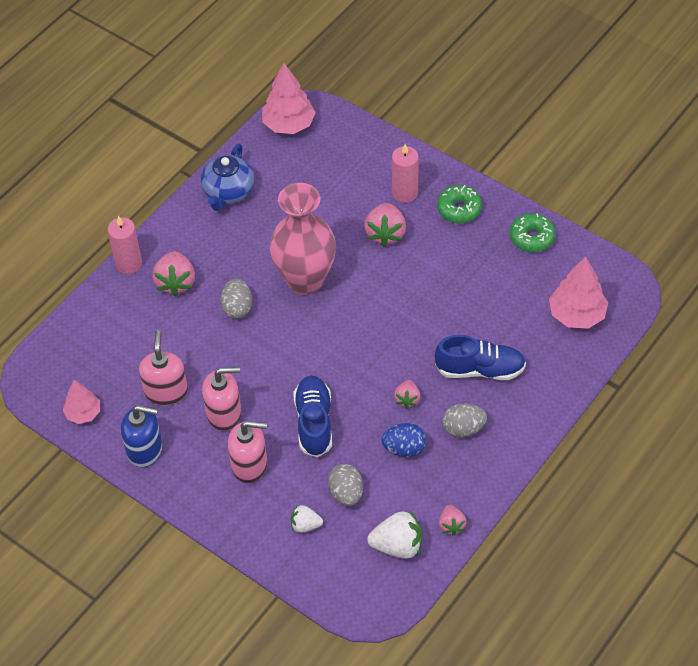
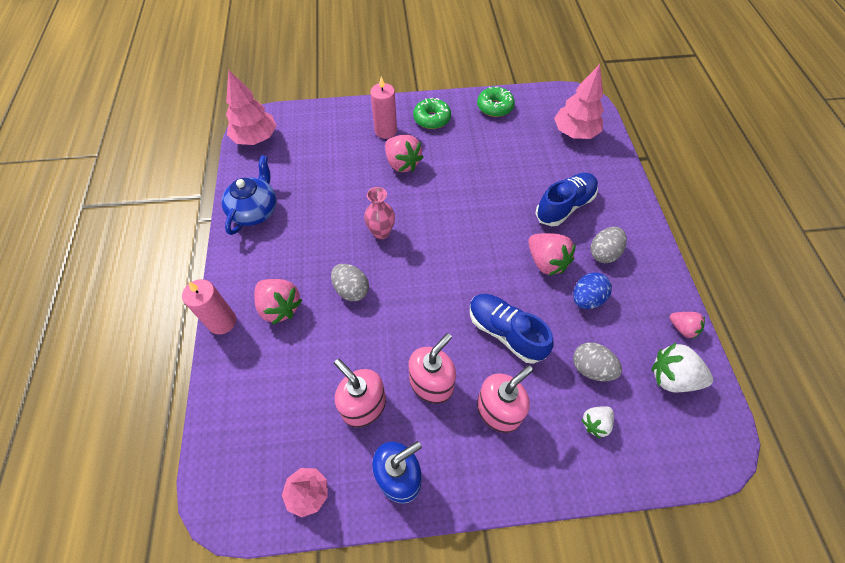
camera: 45 degrees left, 5 degrees up
blue teapot [201,143,255,211] -> blue teapot turned 135 degrees counterclockwise [222,155,277,235]
pink vase [270,183,336,295] -> pink vase [364,187,395,239], size x0.48
white strawberry [367,511,422,559] -> white strawberry turned 120 degrees counterclockwise [652,343,713,392]
pink strawberry [394,380,421,409] -> pink strawberry [528,233,576,276], size x1.68

